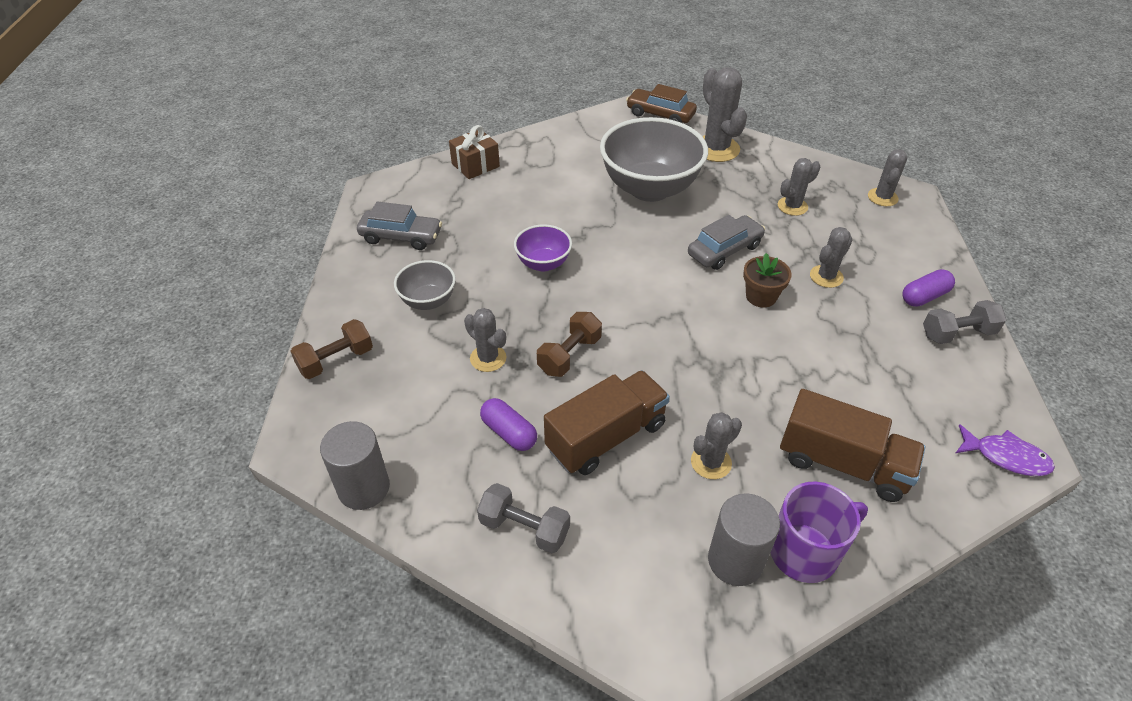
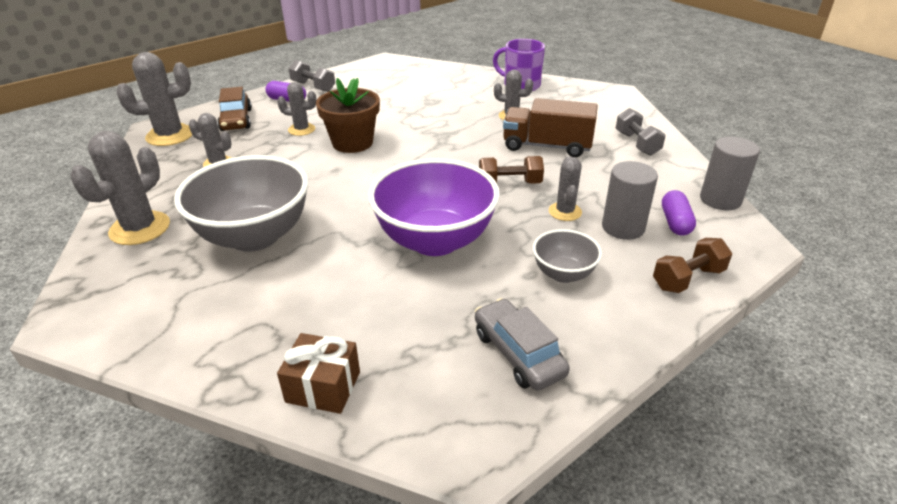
camera: 130 degrees left, 10 degrees down
brown dumbbell [290,319,373,379] -> brown dumbbell turned 45 degrees counterclockwise [653,238,732,293]
purple capsule [480,398,537,451] -> purple capsule moved to [662,190,696,236]
purple bowl [514,224,572,272] -> purple bowl [368,158,500,256], size x2.00
brown car [626,84,697,123] -> brown car moved to [217,87,252,131]
grey car [688,215,765,270] -> none
grey cylinder [708,493,780,586] -> grey cylinder moved to [602,161,658,240]
brown flower pot [743,253,792,307] -> brown flower pot [316,78,380,153], size x1.62
brown truck [780,389,925,502] -> none
grey cactus [868,149,907,206] -> grey cactus [117,52,192,146], size x1.68
purple fish [956,424,1055,476] -> none

